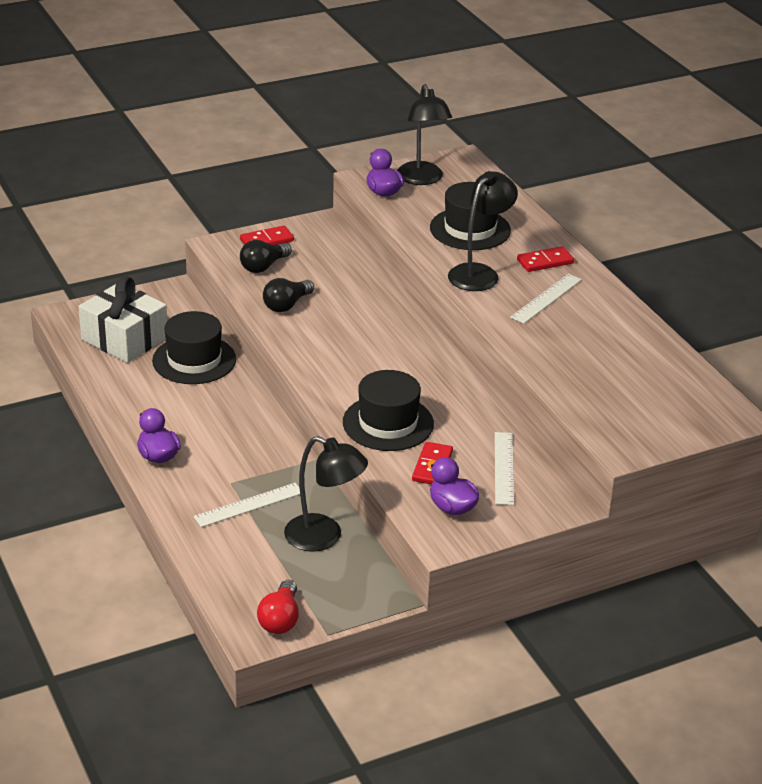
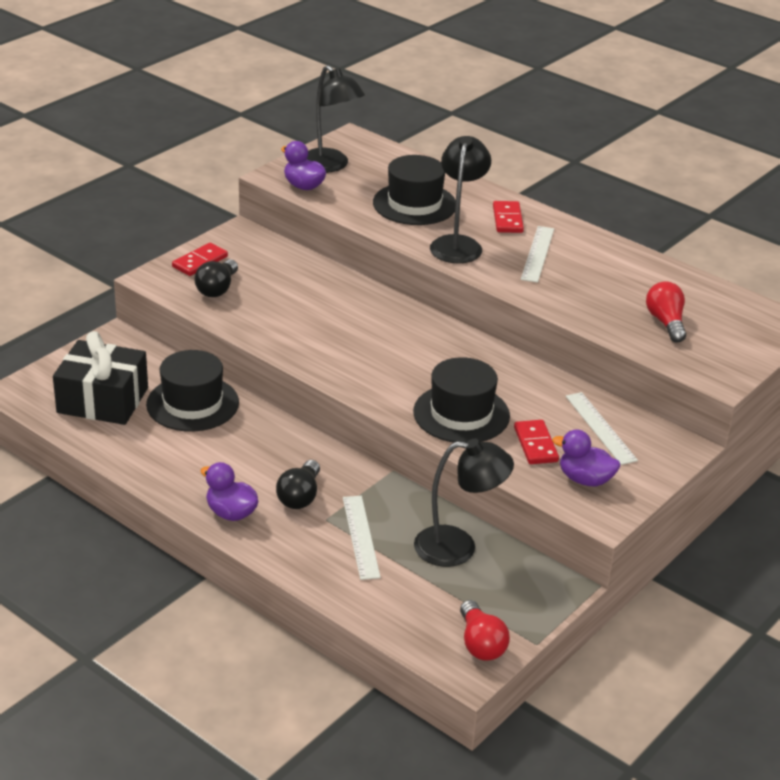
camera: 25 degrees left, 0 degrees up
white gift [78,276,167,363] -> black gift [53,331,148,425]
white ruler [193,483,300,527] -> white ruler turned 45 degrees counterclockwise [343,496,381,580]
black light bulb [263,278,314,312] -> black light bulb moved to [276,460,320,509]
red domino [517,246,574,272] -> red domino turned 45 degrees counterclockwise [493,201,524,233]
none -> red light bulb [646,281,686,343]

